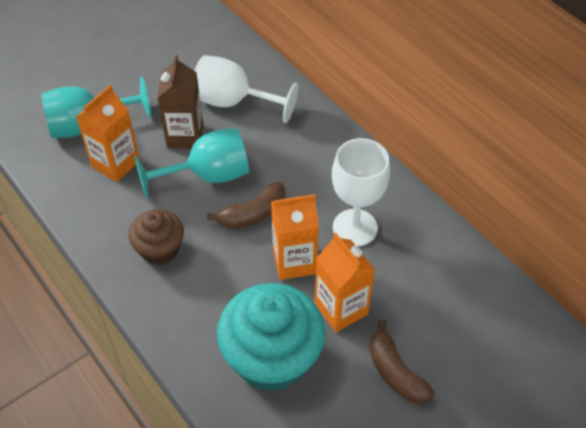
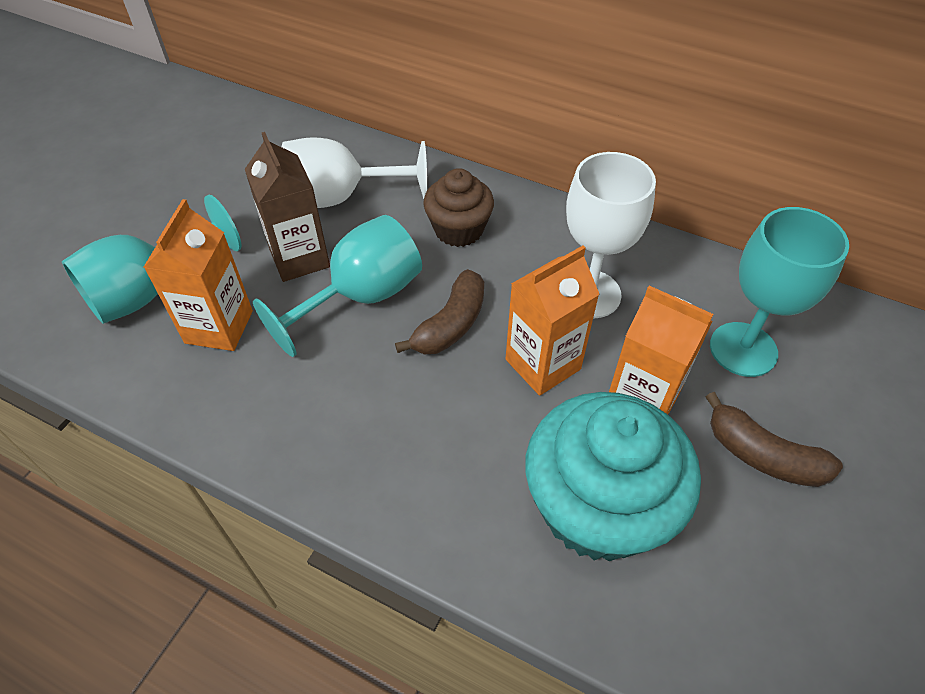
camera: 25 degrees left, 0 degrees up
brown cupcake [129,209,184,265] -> brown cupcake moved to [423,168,494,247]
none -> turquoise goblet [710,207,849,377]

